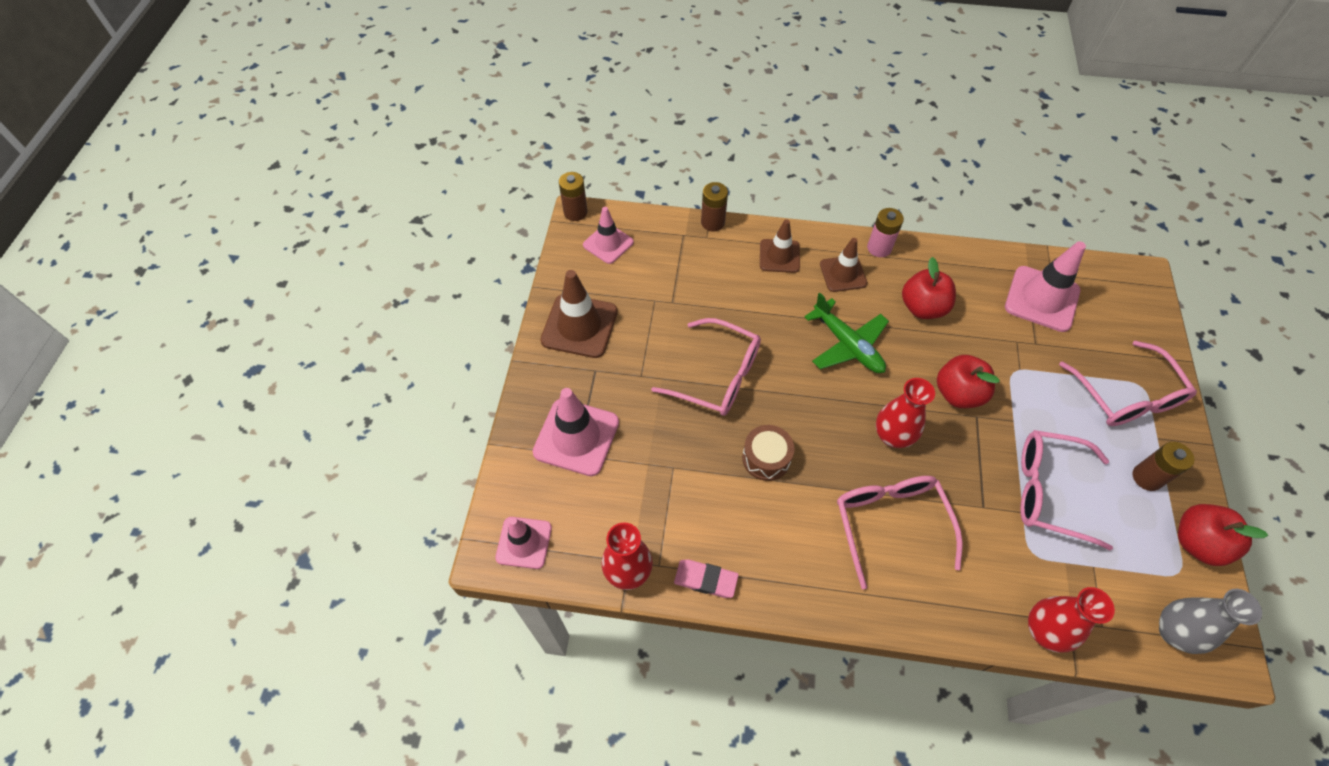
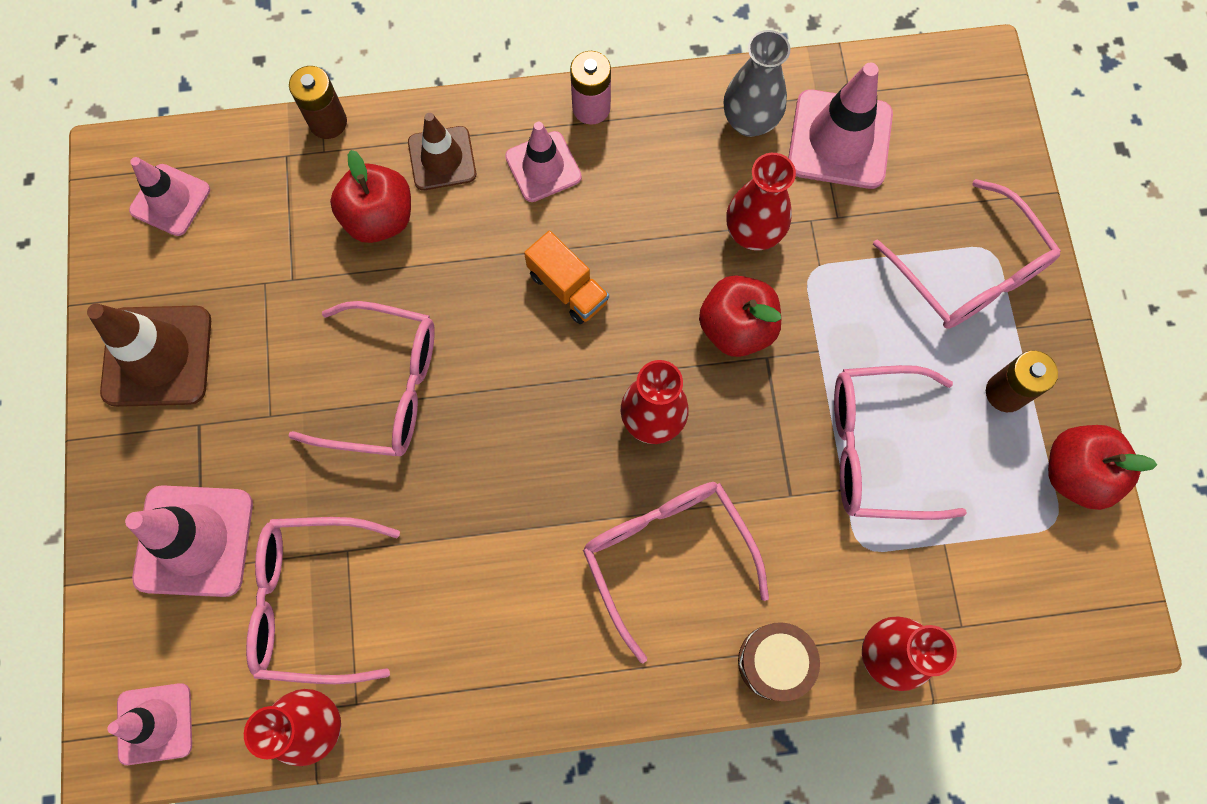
camera: 15 degrees left, 15 degrees up
brown battery [559,172,587,221] -> none
pink eraser [674,559,739,598] -> none
brown drum [742,425,794,481] -> brown drum moved to [738,622,820,701]
green plane [804,293,889,373] -> orange truck [524,231,609,324]
brown traffic cone [820,238,867,292] -> pink traffic cone [505,122,582,202]
red apple [902,257,956,319] -> red apple moved to [330,150,411,243]
grey vase [1159,589,1262,654] -> grey vase moved to [724,30,790,137]
none -> pink glasses [246,517,400,684]
none -> red vase [726,153,796,250]

